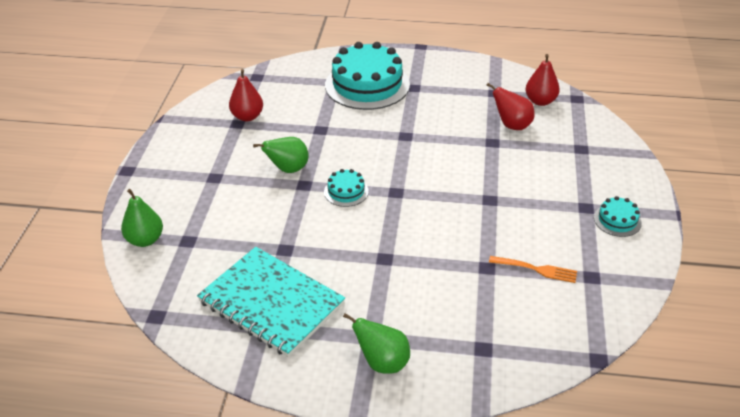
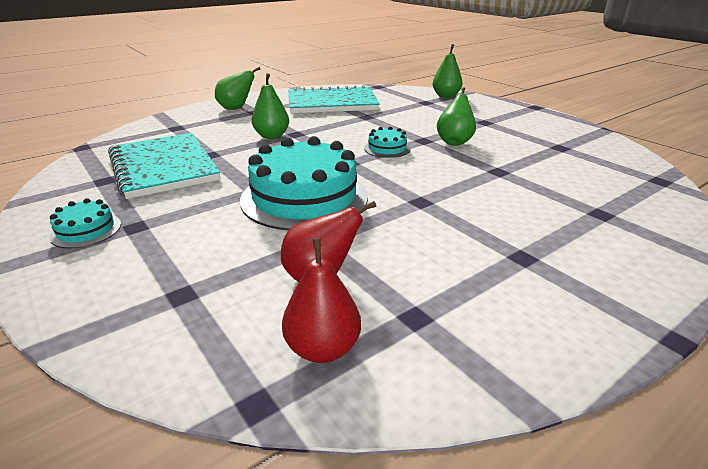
camera: 135 degrees right, 10 degrees down
red pear [229,69,263,121] -> none
turquoise cake [325,42,410,110] -> turquoise cake moved to [240,136,368,230]
orange fork [489,256,577,283] -> turquoise notebook [108,133,221,199]
none -> green pear [252,73,289,139]

